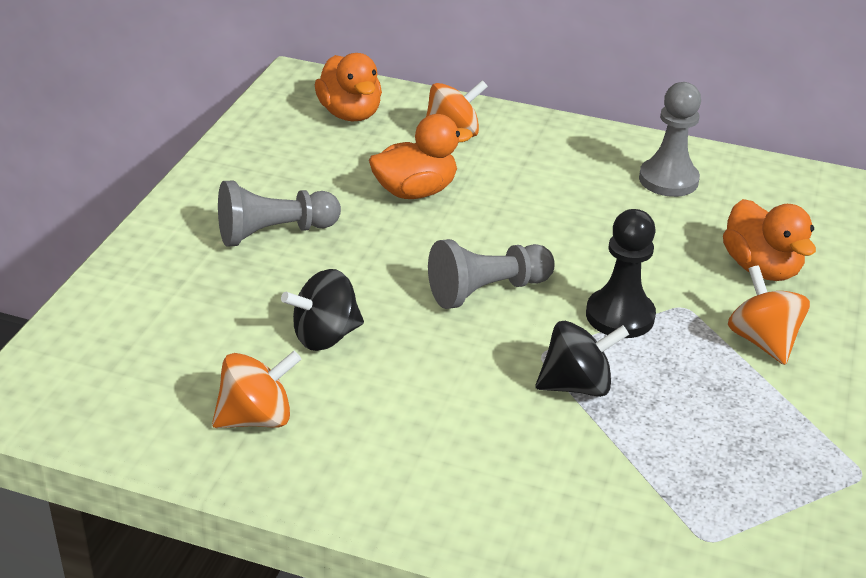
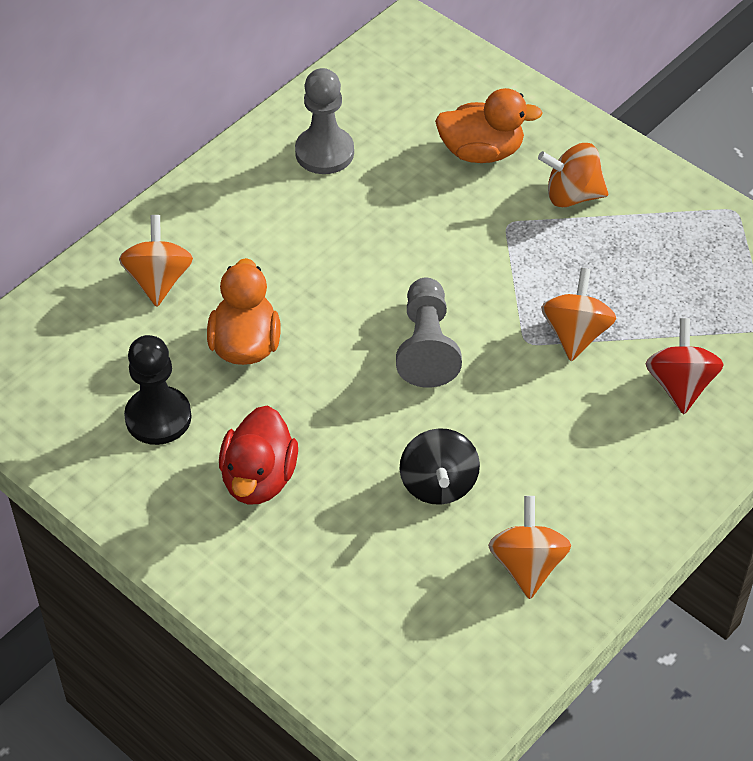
camera: 65 degrees left, 15 degrees up
grey pawn [218,181,341,247] -> red duck [219,406,298,505]
orange duck [315,53,382,121] -> none
black spinning top [536,321,629,397] -> orange spinning top [541,268,617,361]
black pawn [586,209,656,338] -> black pawn moved to [124,335,192,445]
none -> red spinning top [646,318,724,414]

